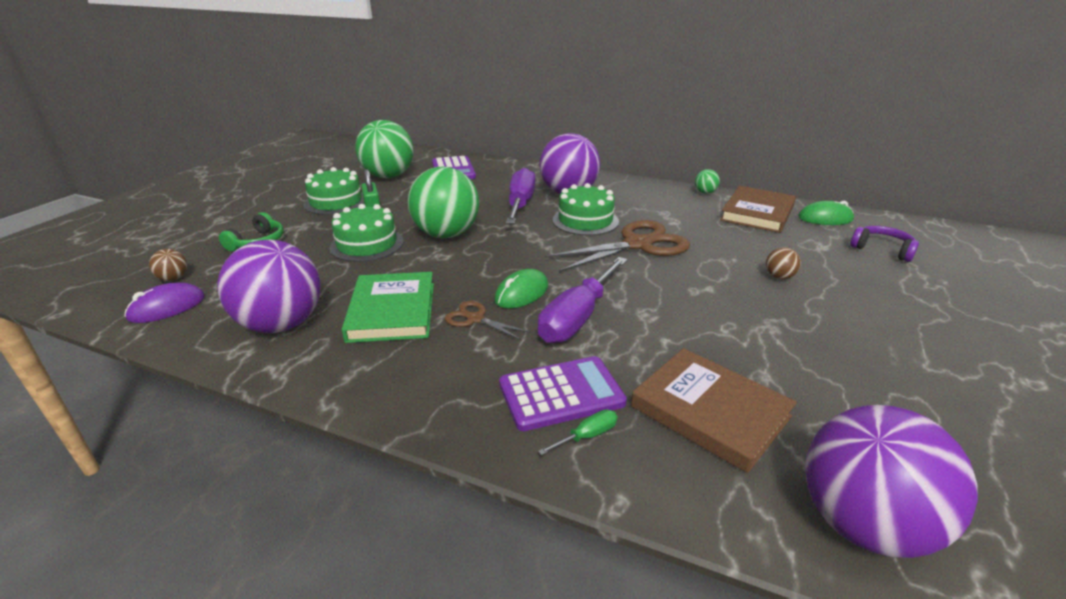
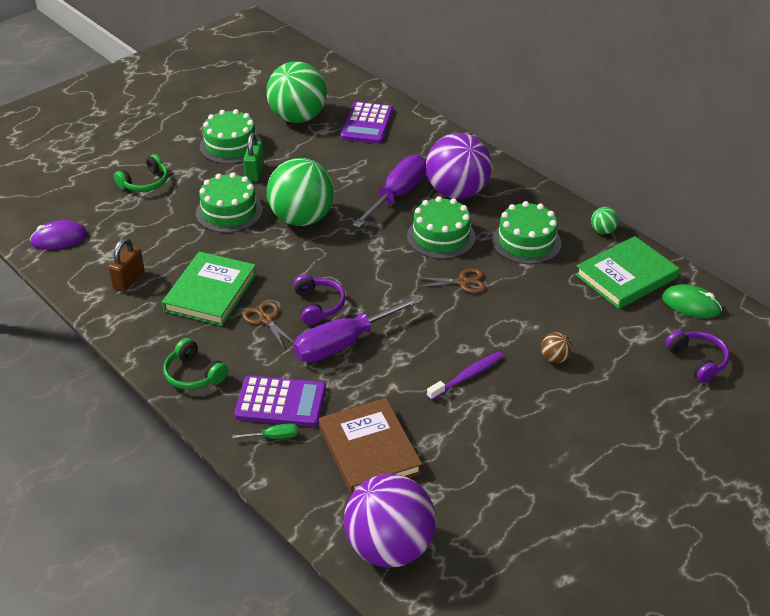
camera: 25 degrees right, 10 degrees up
brown ball [149,249,187,281] -> none
purple ball [218,240,321,333] -> brown padlock [108,238,145,292]
green mouse [494,269,548,309] -> purple headphones [293,274,346,325]
brown scissors [545,220,690,272] -> brown scissors [414,268,486,293], size x0.49
brown book [720,186,796,233] -> green book [575,236,680,309]
none -> green headphones [163,338,228,390]
none -> purple toothbrush [427,352,504,401]
none -> green cake [492,201,561,264]

